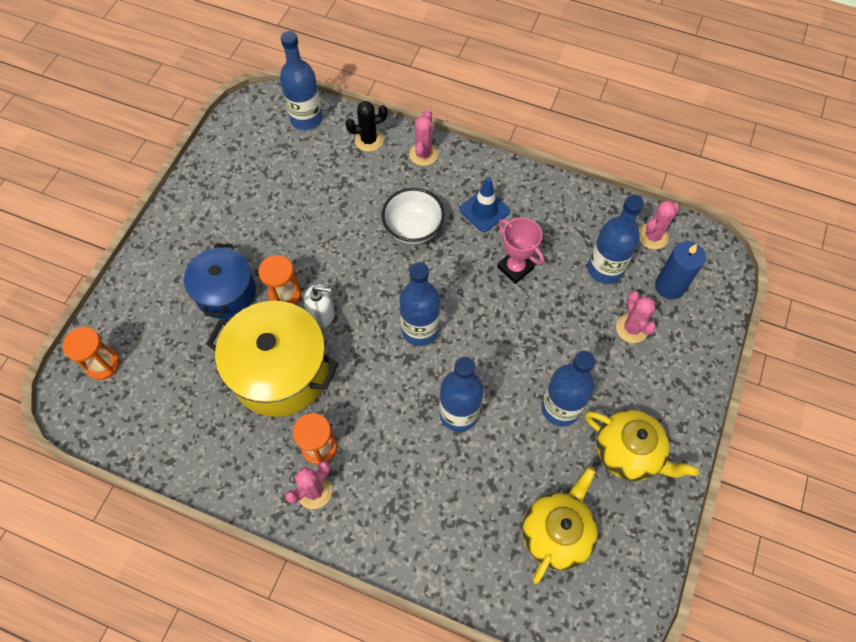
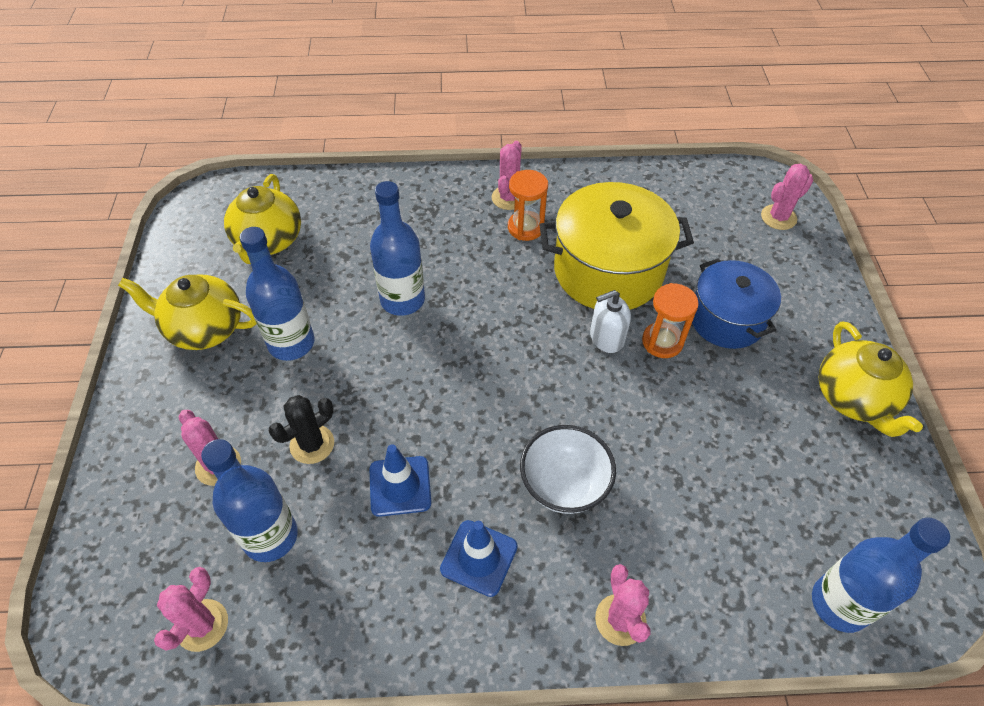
camera: 155 degrees right, 10 degrees down
orange hourglass [62,326,120,380] -> pink cactus [761,164,813,230]
black cactus [345,101,388,152] -> black cactus moved to [269,395,334,464]
blue bottle [399,262,440,346] -> none
pink trophy [497,218,544,284] -> blue traffic cone [369,444,431,517]
blue candle [655,241,706,300] -> none
none -> yellow teapot [819,321,923,437]

